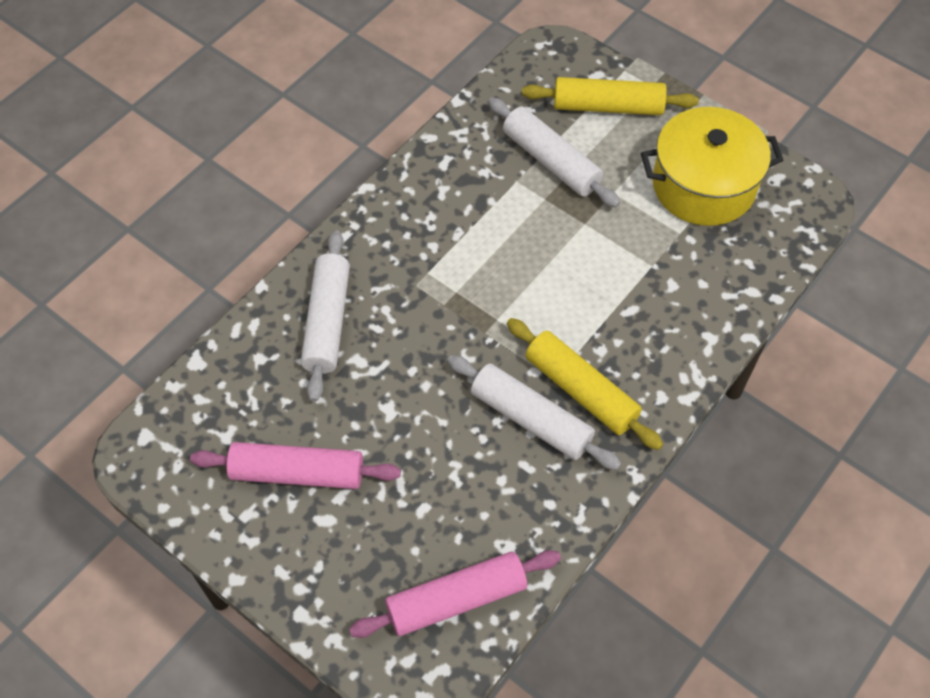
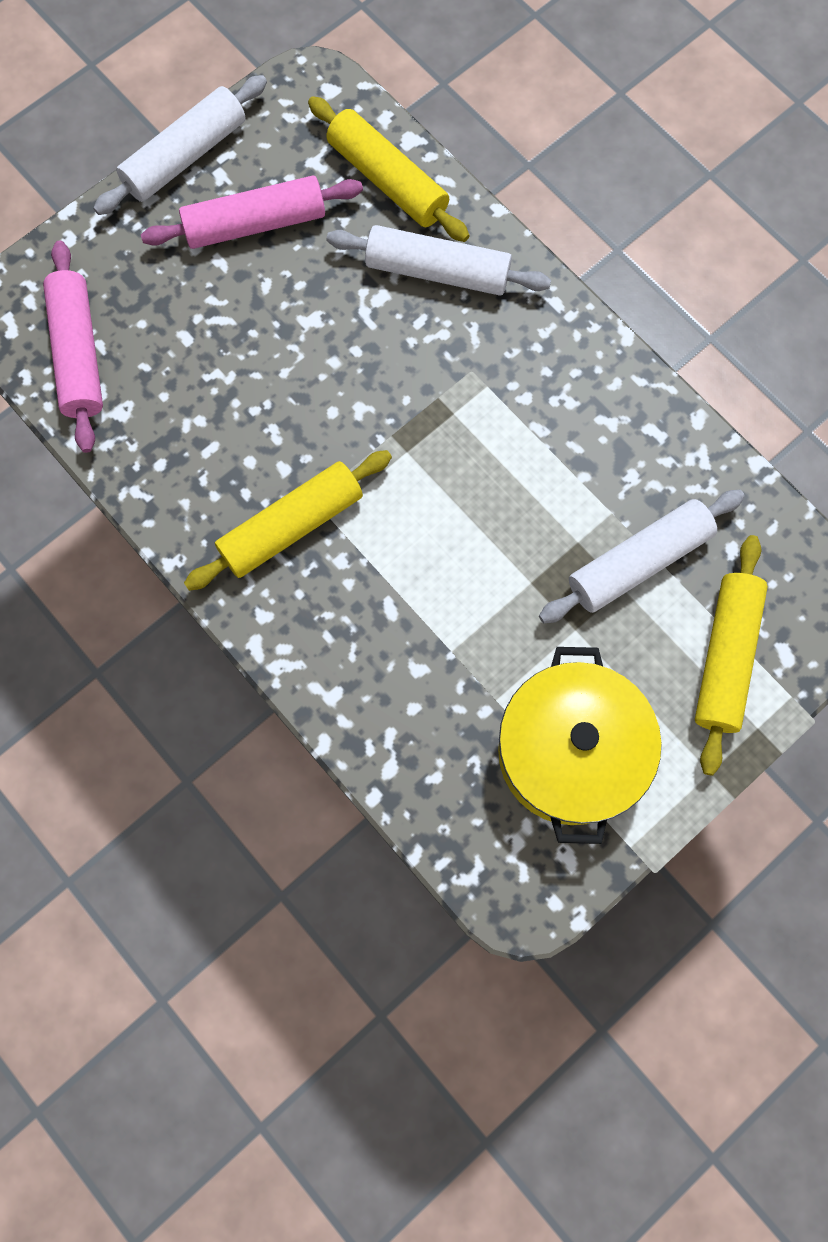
camera: 100 degrees right, 15 degrees up
pink rolling pin [190,442,401,489] -> pink rolling pin turned 60 degrees clockwise [141,175,363,249]
white rolling pin [447,355,621,470] -> white rolling pin moved to [93,75,267,215]
none -> yellow rolling pin [308,96,470,242]

